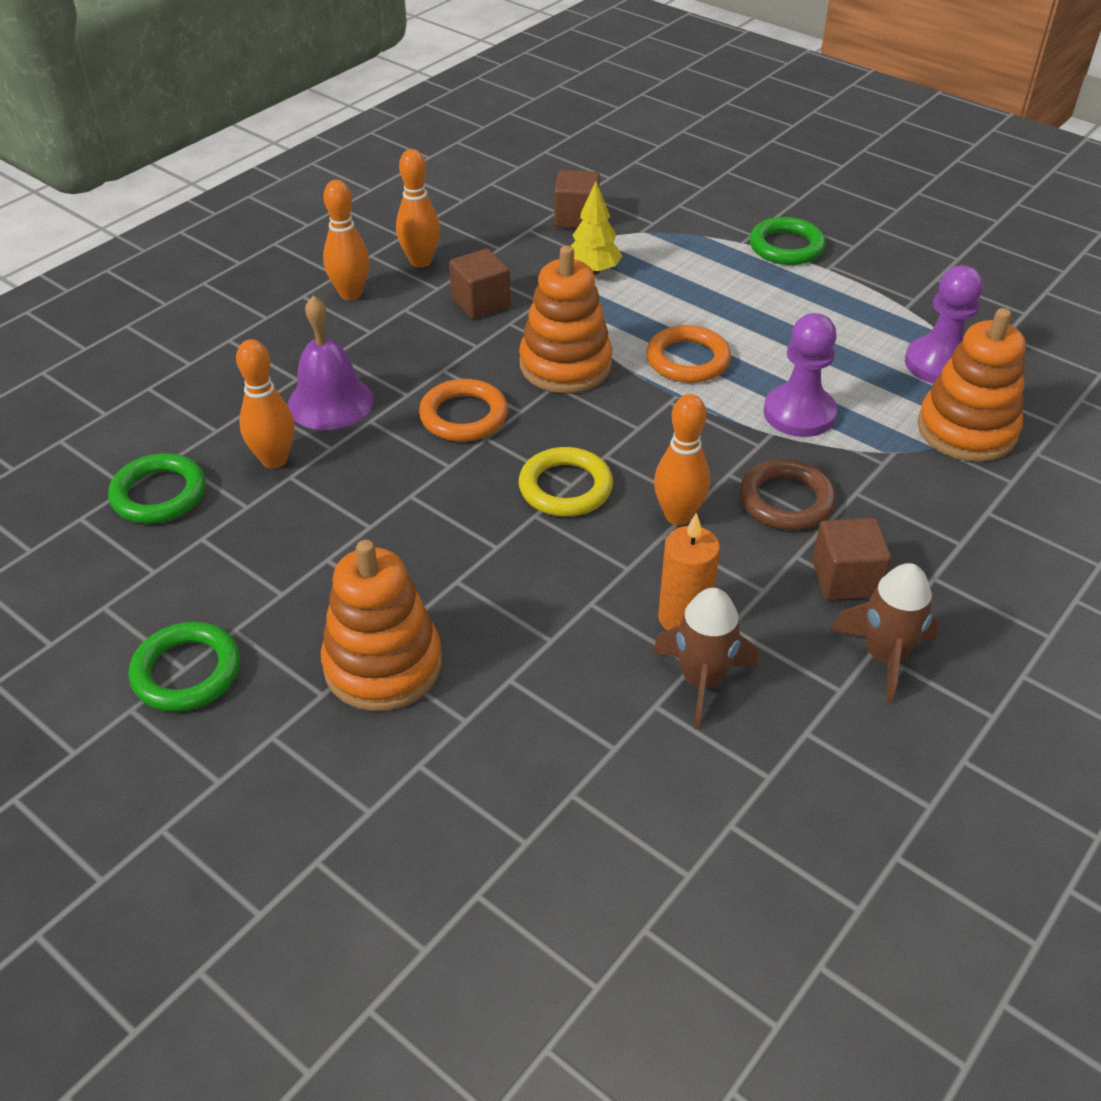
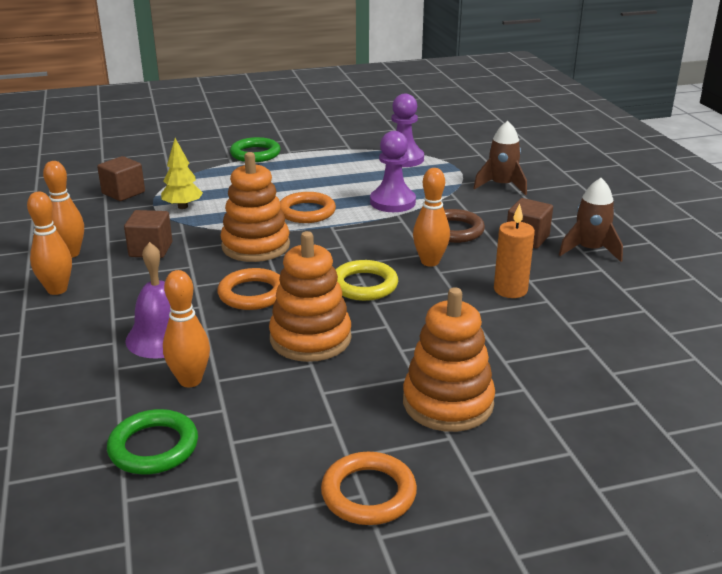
camera: 55 degrees left, 15 degrees down
green ring [129,622,240,712] -> orange ring [321,452,417,525]
brown rocket [653,588,758,730] -> brown rocket moved to [473,121,527,195]
orange stacking toy [917,308,1026,462] -> orange stacking toy moved to [269,231,352,362]

